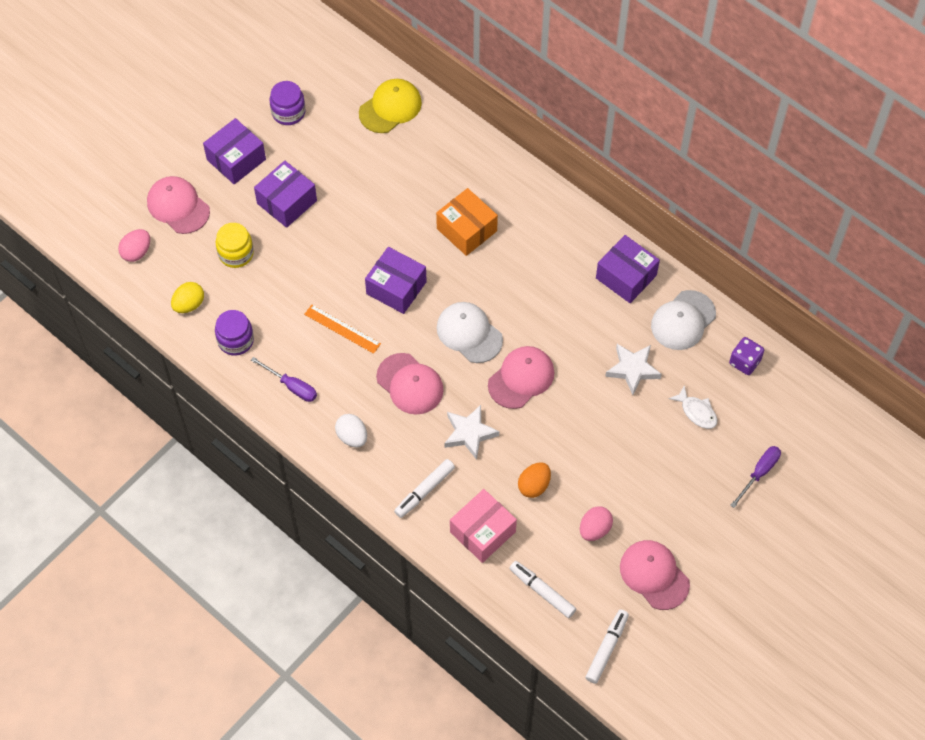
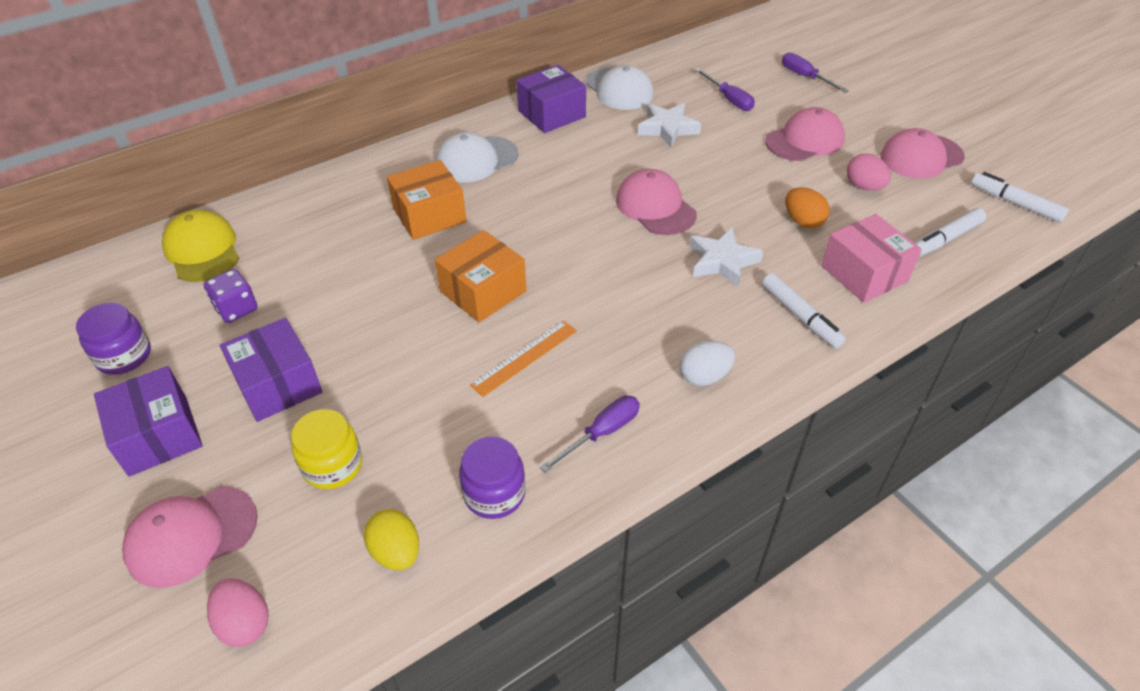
camera: 75 degrees left, 15 degrees down
purple box [365,247,427,314] -> orange box [435,230,527,322]
pink cap [376,353,444,415] -> pink cap moved to [765,107,845,161]
white cap [437,302,503,363] -> white cap moved to [436,132,519,183]
white fish [668,385,718,429] -> purple screwdriver [695,68,755,111]
purple dice [729,337,764,375] -> purple dice moved to [204,269,258,323]

